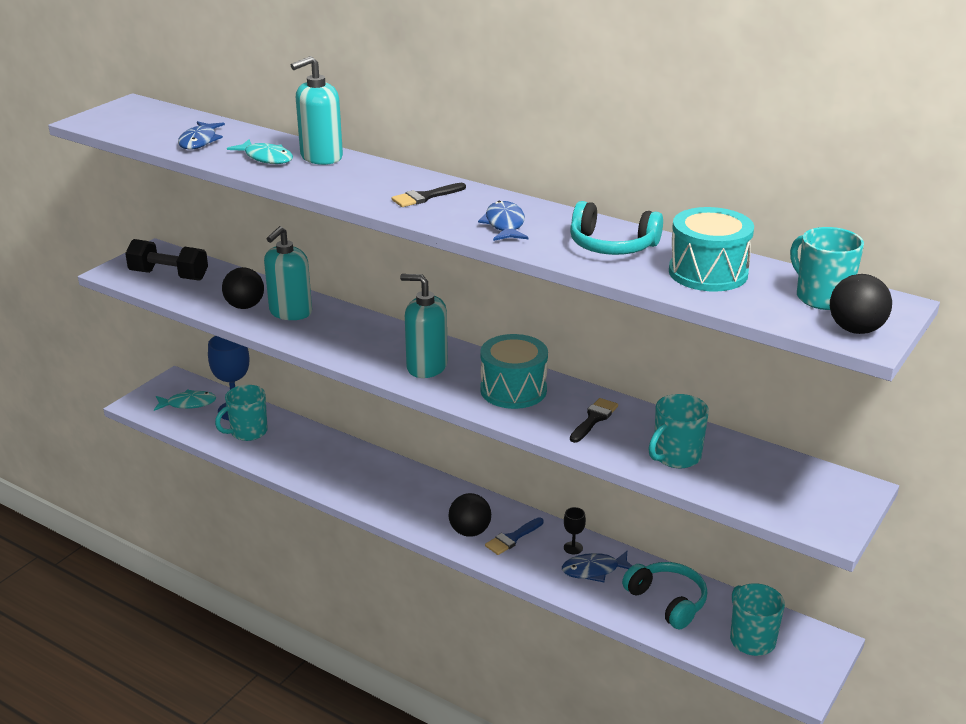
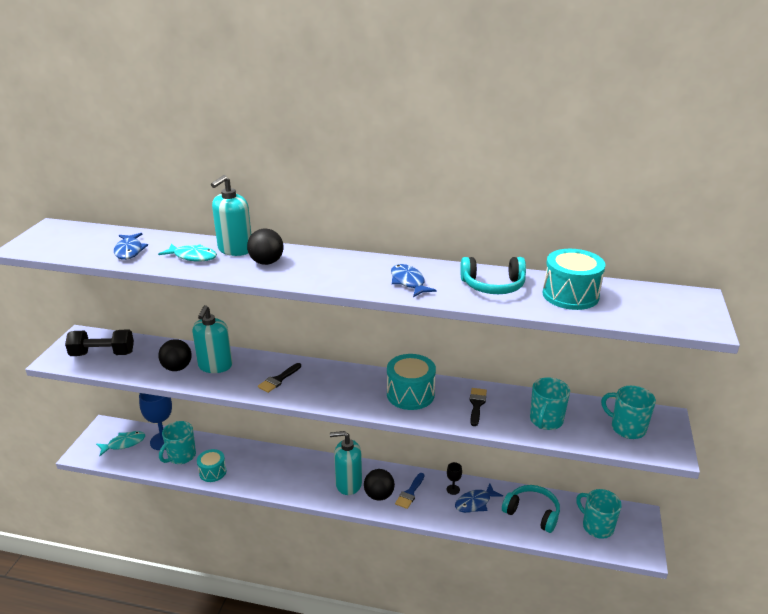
camera: 20 degrees left, 0 degrees up
black brush [391,183,466,207] -> black brush moved to [258,363,301,393]
turquoise soap dispenser [400,274,448,378] -> turquoise soap dispenser moved to [330,431,362,495]
turquoise mug [790,227,864,310] -> turquoise mug moved to [601,386,656,439]
black ball [830,274,892,334] -> black ball moved to [247,229,284,265]
none -> turquoise drum [197,449,227,482]

